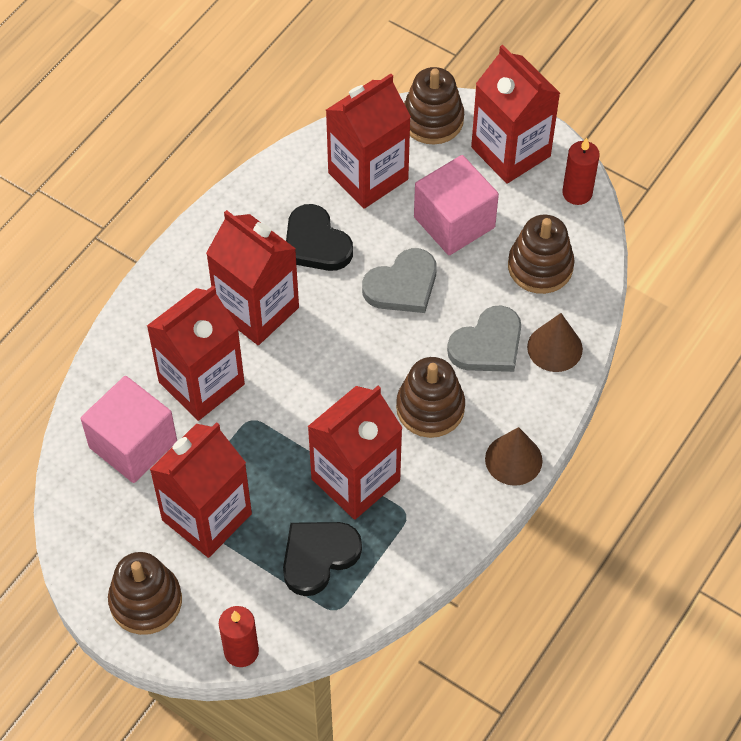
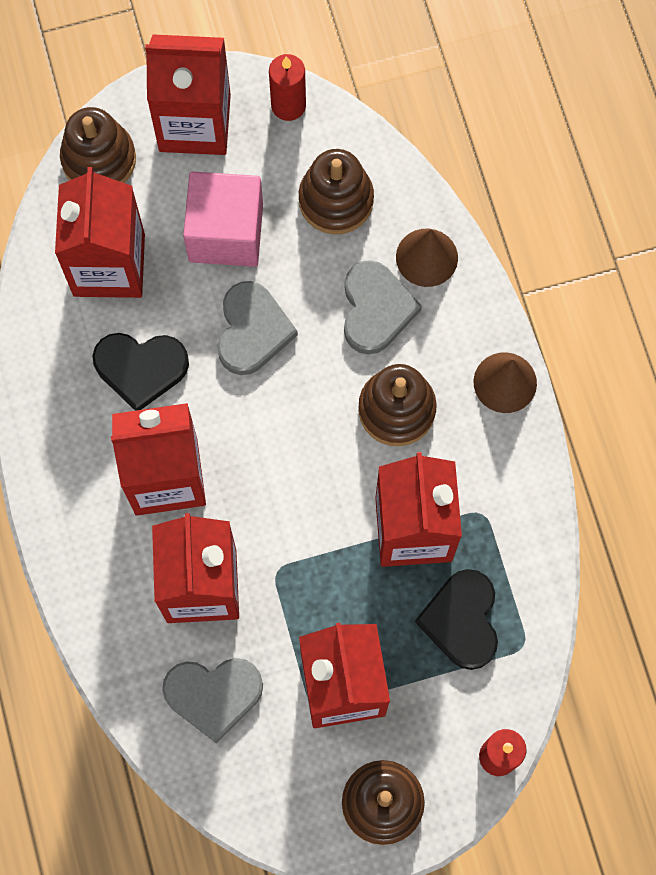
camera: 50 degrees left, 15 degrees up
pink cube [81,376,177,483] -> grey heart [162,658,263,743]

